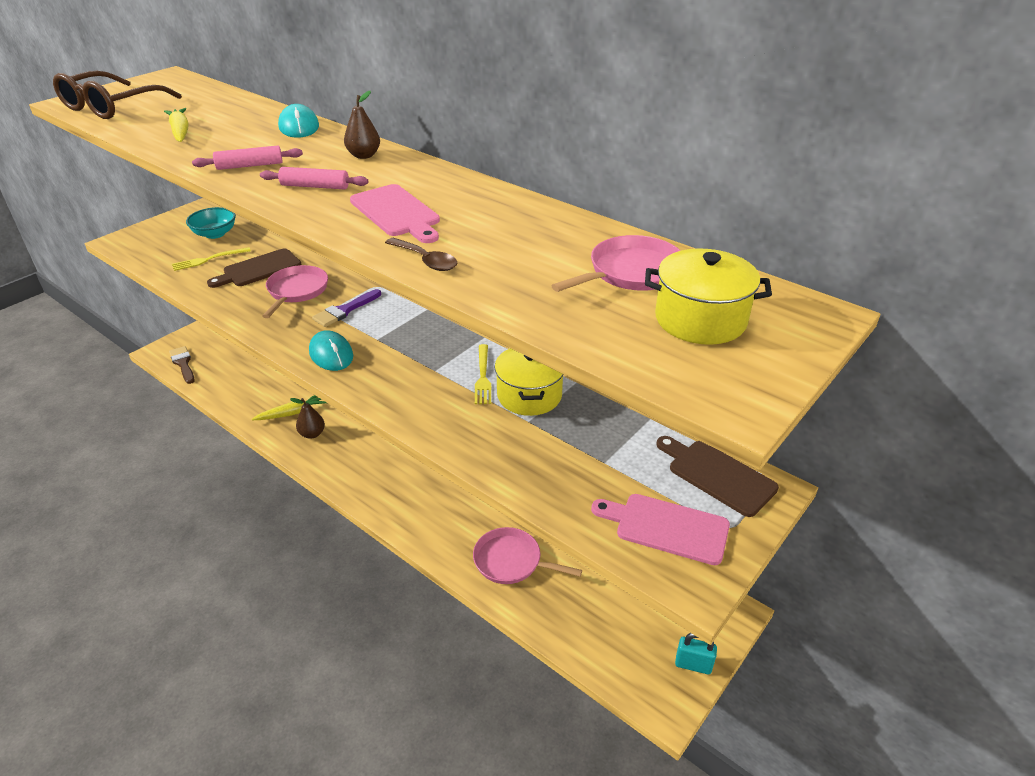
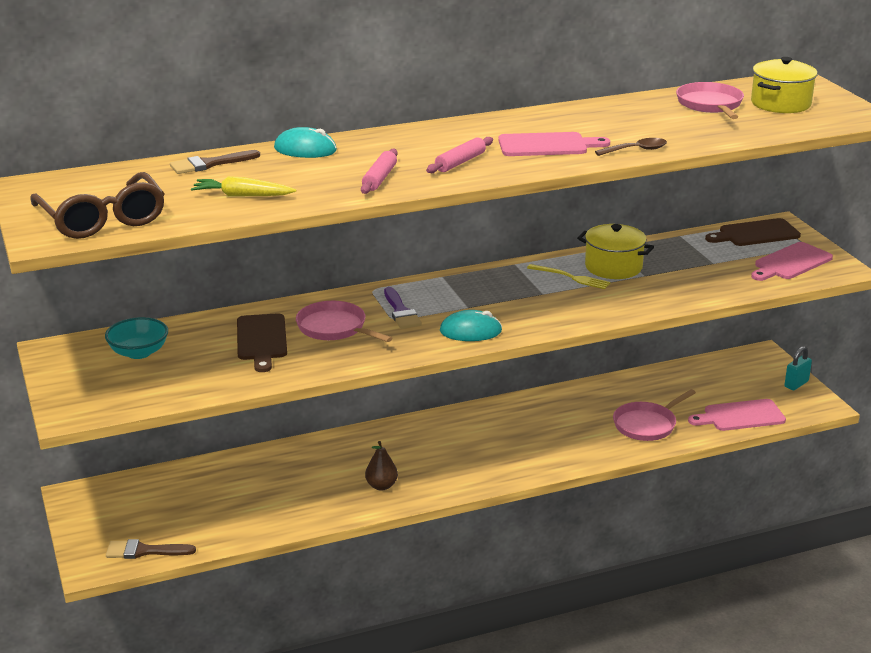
camera: 60 degrees left, 10 degrees down
yellow fork [172,247,251,271] -> none
yellow carrot [252,395,327,420] -> none
brown pear [344,91,380,159] -> none
none -> brown brush [170,150,260,174]
none -> pink cutting board [688,399,786,431]

